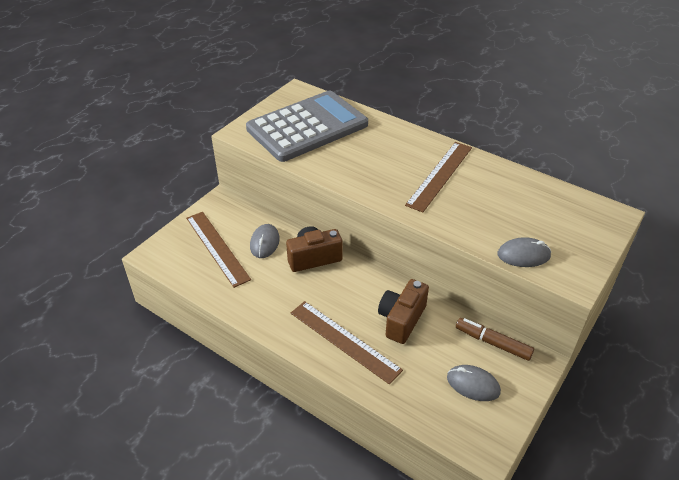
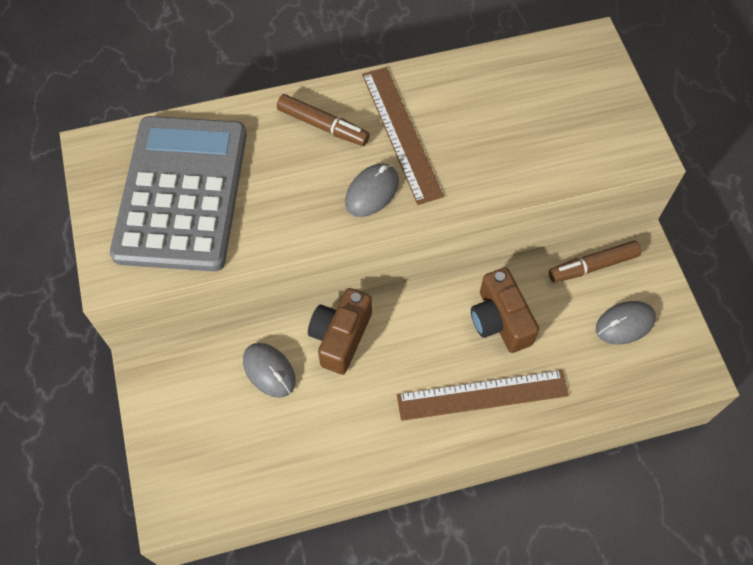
camera: 50 degrees left, 20 degrees up
brown ruler [186,212,251,288] -> none
grey mouse [498,237,551,267] -> grey mouse moved to [345,163,399,217]
none -> brown marker [277,94,370,146]

